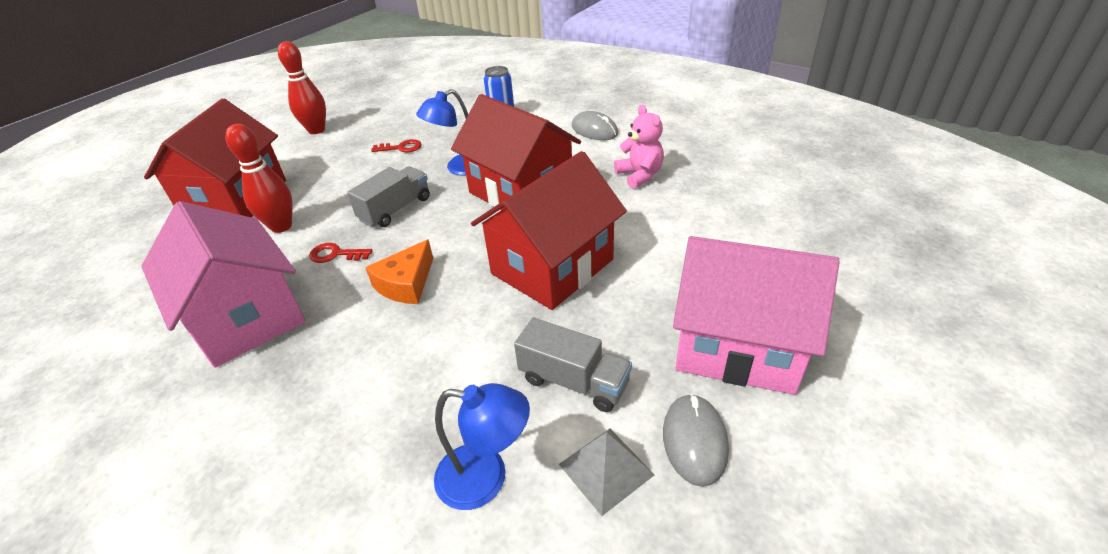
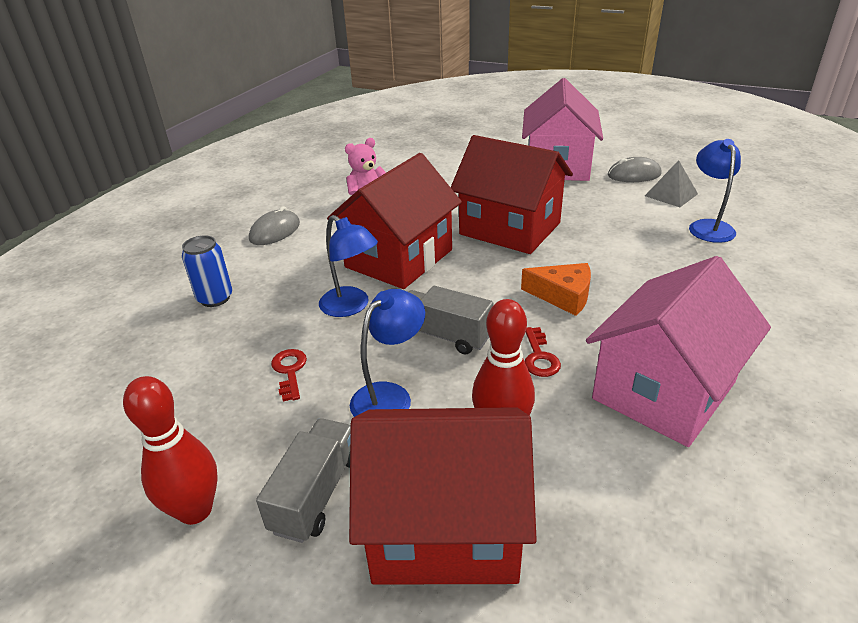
camera: 100 degrees left, 5 degrees down
grey truck [514,318,632,412] -> grey truck moved to [256,418,351,543]
none -> blue lamp [350,289,425,417]

